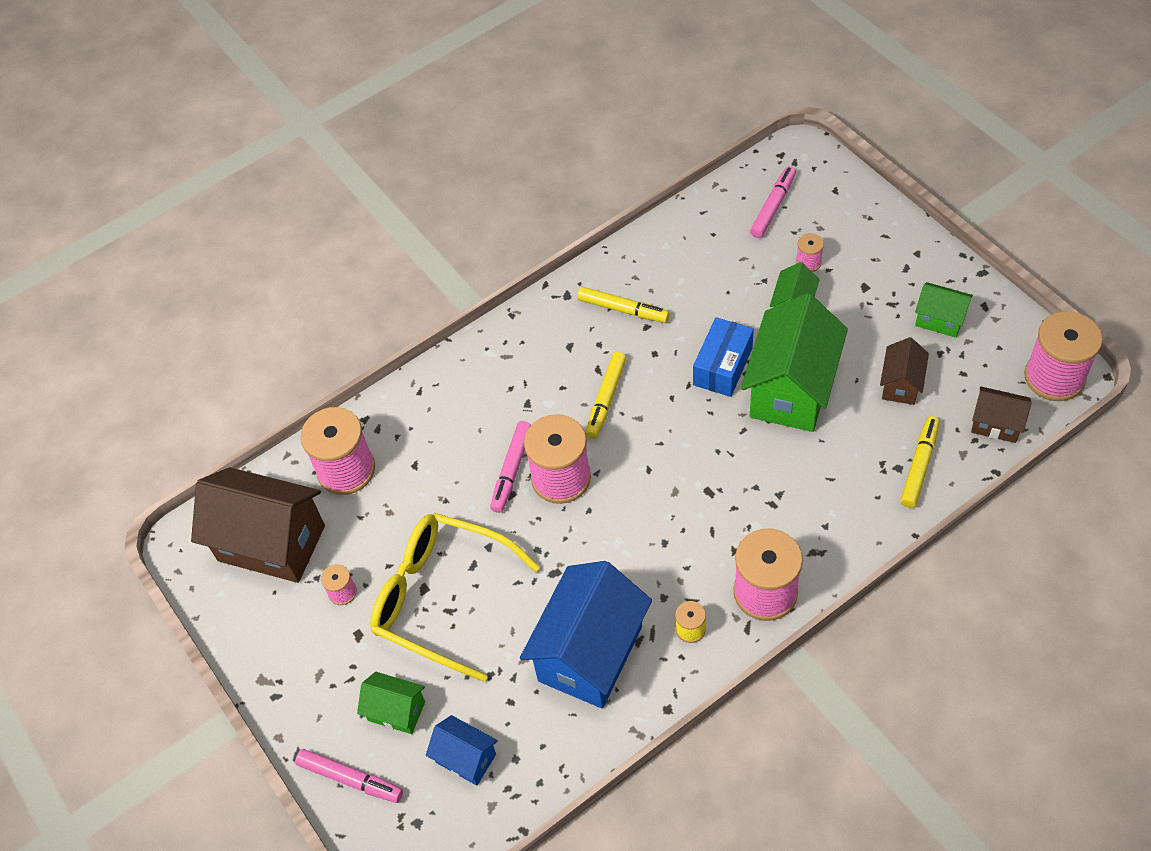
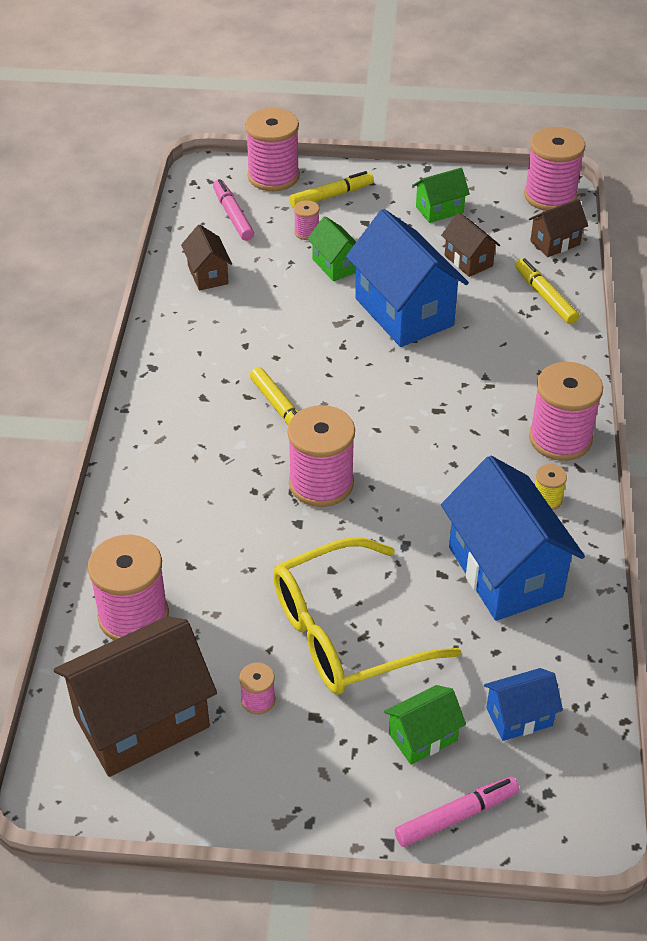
camera: 55 degrees left, 10 degrees down
pink marker [490,421,531,513] -> none
yellow marker [577,286,670,323] -> yellow marker moved to [289,171,374,208]
blue box [693,317,754,397] -> none
green house [741,293,848,432] -> blue house [346,209,469,347]
none -> brown house [181,224,232,291]
none -> pink spool [245,108,300,191]

